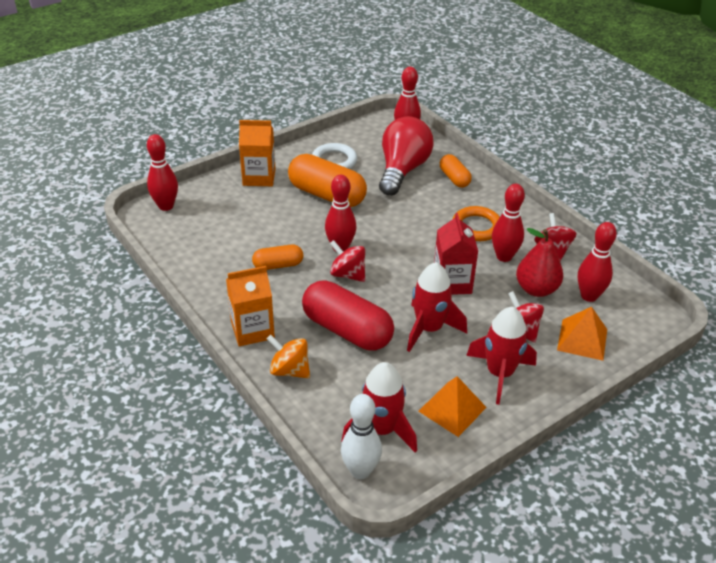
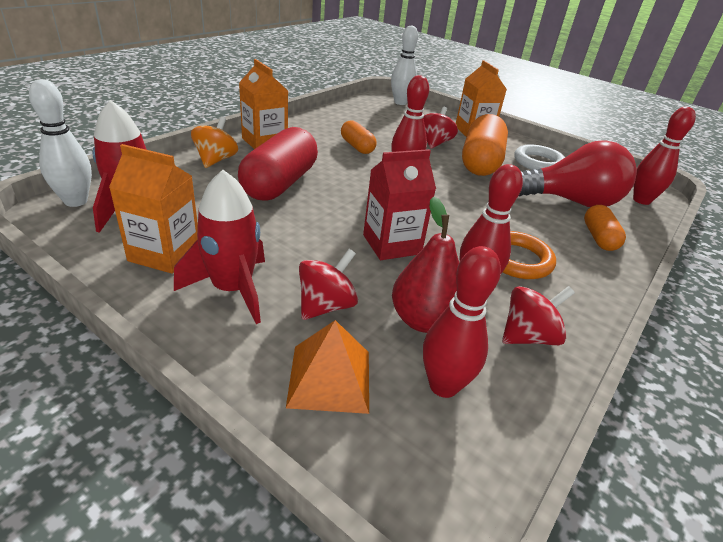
camera: 70 degrees right, 5 degrees down
red bowling pin [147,134,178,211] -> white bowling pin [391,25,418,105]
red spinning top [330,240,365,282] -> red spinning top moved to [423,107,458,149]
red rocket [407,262,467,352] -> none
orange pyramid [418,376,487,437] -> orange carton [109,144,198,274]
orange capsule [440,154,472,188] -> orange capsule turned 45 degrees counterclockwise [584,205,626,251]

